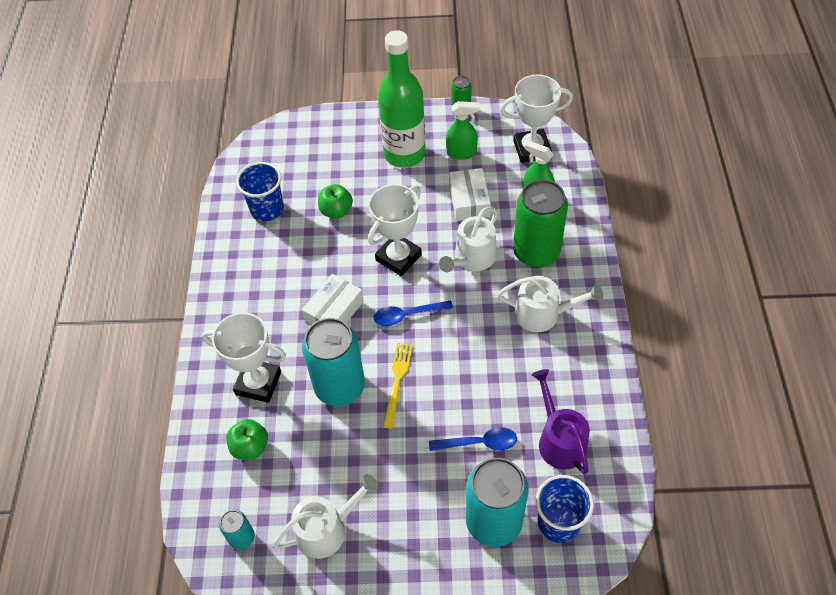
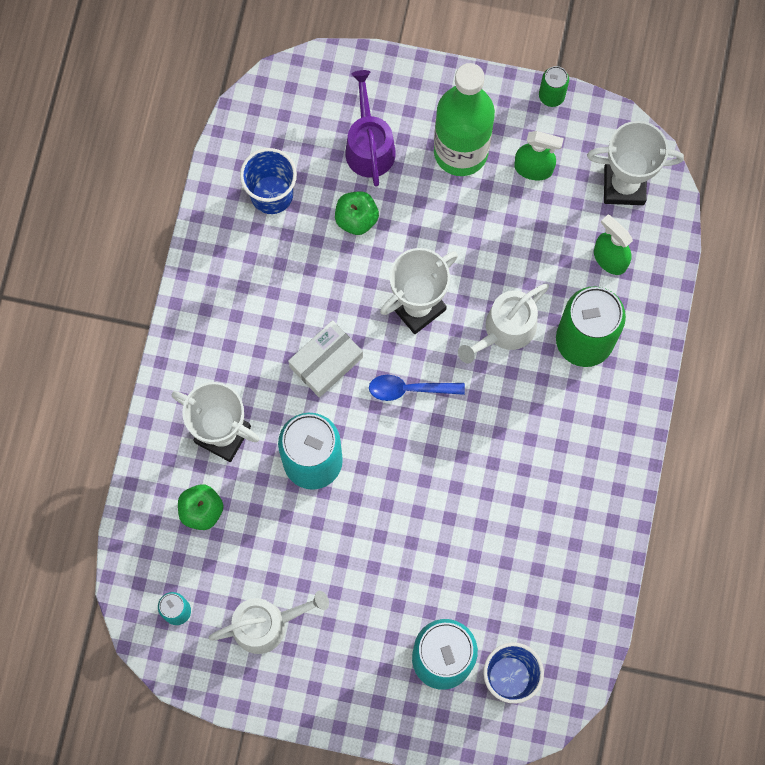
camera: 10 degrees right, 20 degrees up
yellow fork [383,343,413,428] -> none
blue spoon [429,427,517,451] -> none
white box [449,168,491,221] -> none
white watering can [498,276,603,332] -> none
purple watering can [532,369,590,474] -> purple watering can moved to [345,70,396,187]

